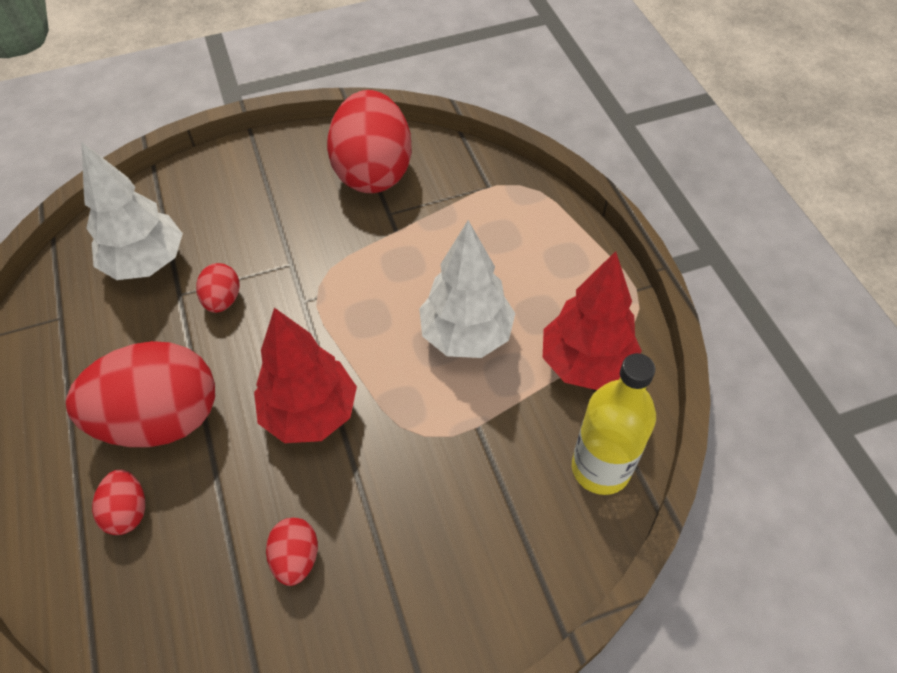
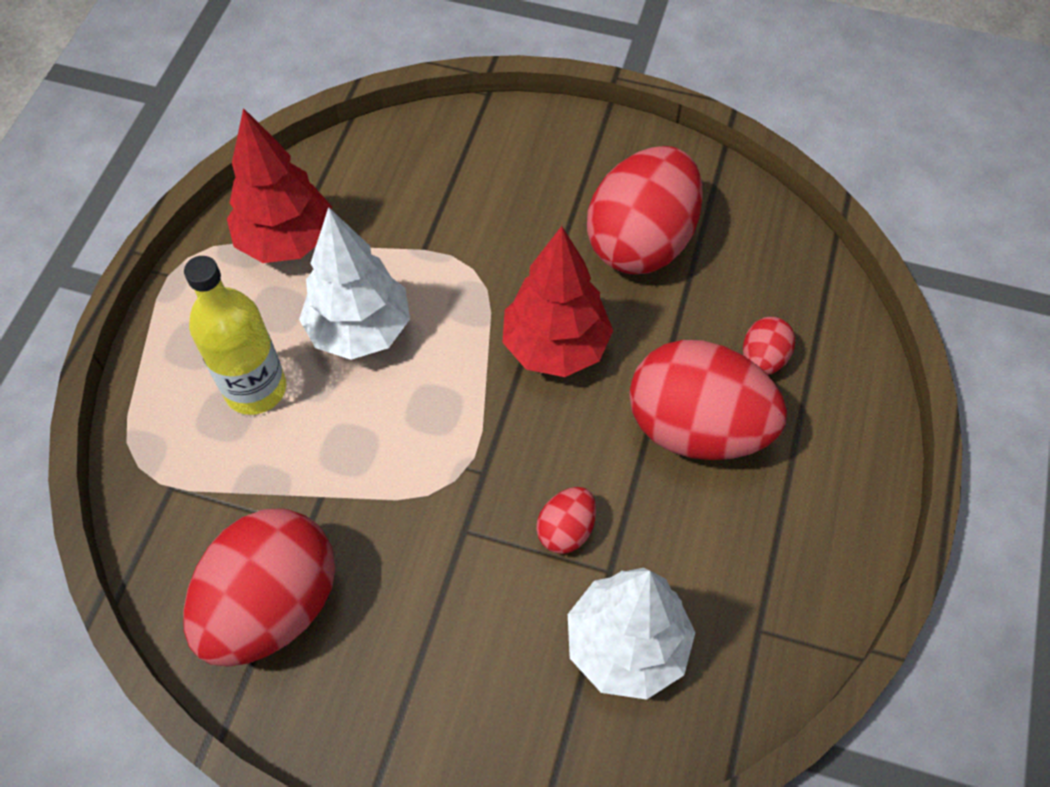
camera: 145 degrees left, 5 degrees up
red egg [266,518,318,586] -> red egg [587,146,703,274], size x2.22
yellow bottle [572,353,656,495] -> yellow bottle moved to [184,256,286,415]

